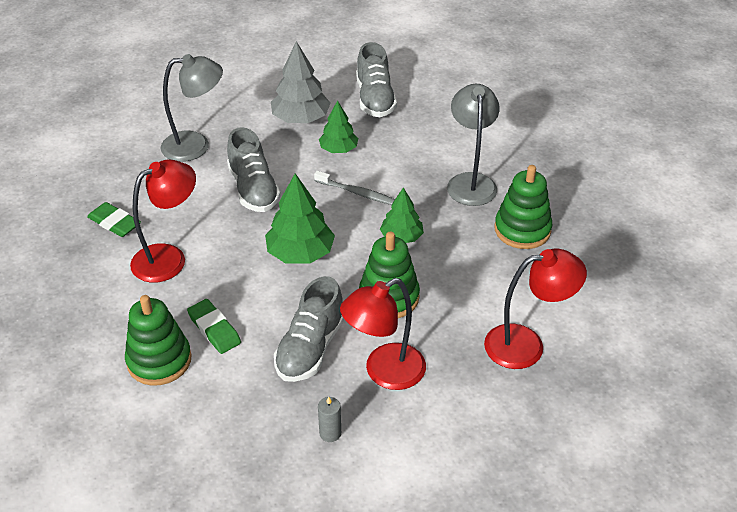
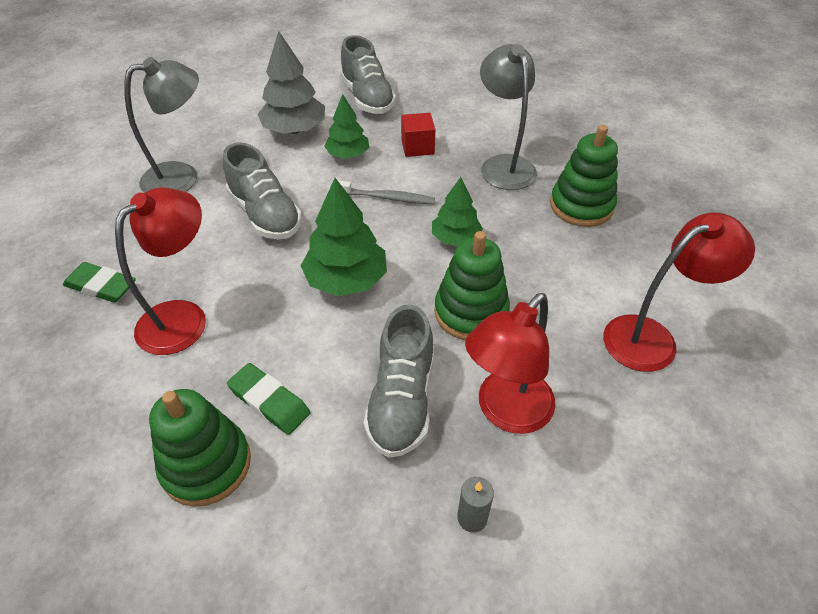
camera: 15 degrees left, 5 degrees up
none -> red cube [401,113,435,157]

